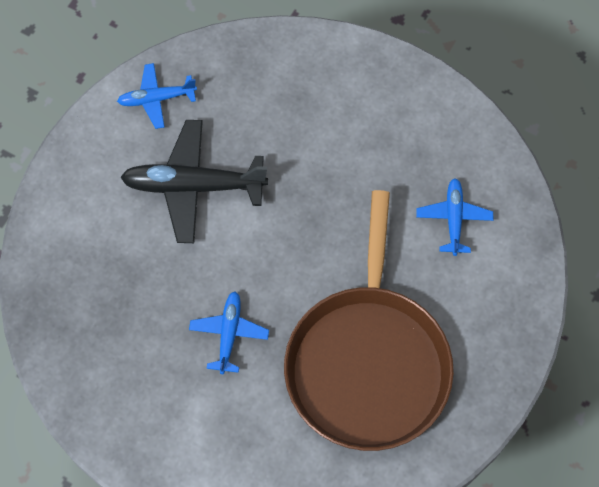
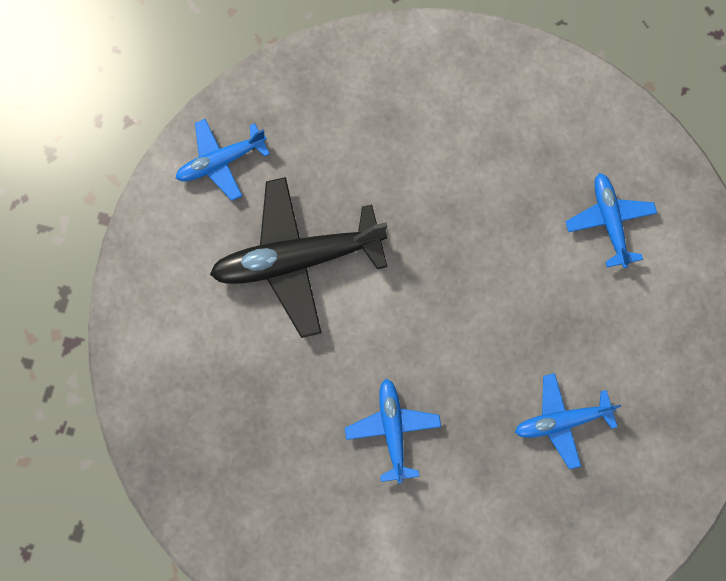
camera: 15 degrees left, 10 degrees up
brown pan [284,190,454,451] -> blue plane [515,373,621,469]

